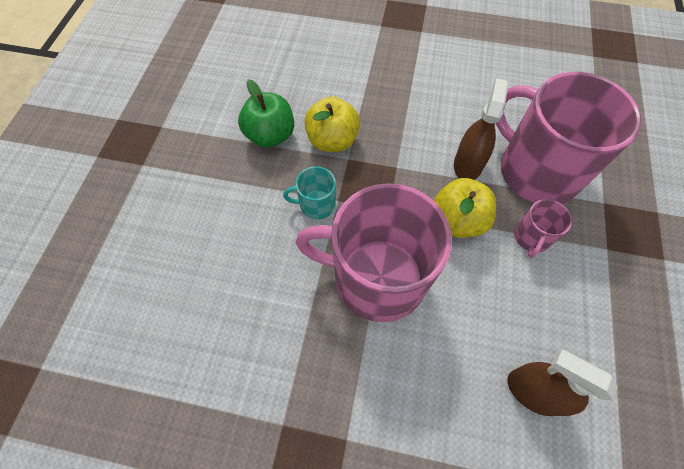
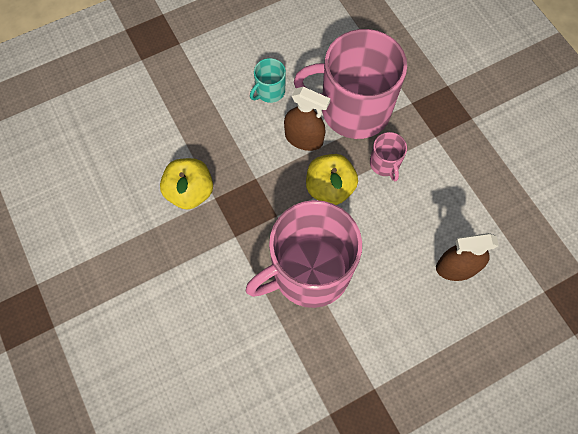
camera: 40 degrees left, 5 degrees up
green apple [238,79,294,148] -> none
turquoise mug [283,166,336,219] -> turquoise mug moved to [250,58,286,103]
brown spray bottle [454,78,509,180] -> brown spray bottle turned 135 degrees clockwise [284,87,331,151]

